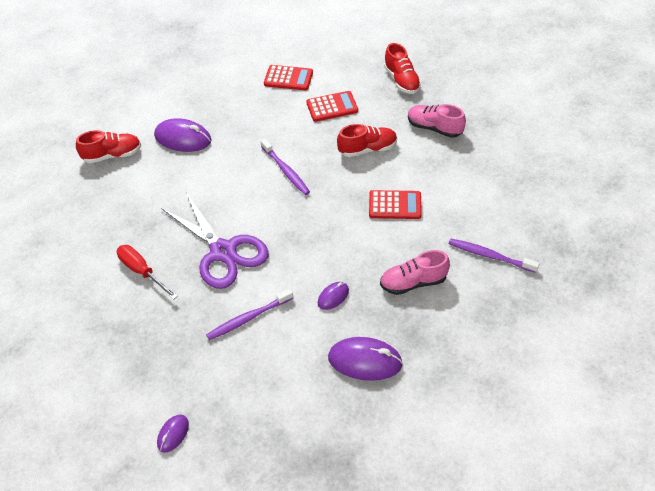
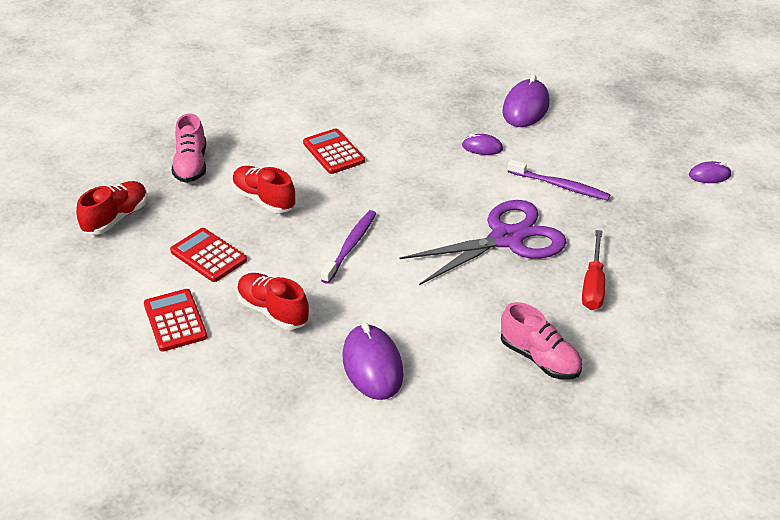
camera: 125 degrees left, 10 degrees down
red shoe [76,130,141,163] -> red shoe moved to [237,273,309,330]
purple scissors [161,193,269,289] -> purple scissors turned 45 degrees clockwise [399,200,566,285]
purple mouse [328,337,403,381] -> purple mouse turned 45 degrees clockwise [502,75,550,127]
pink shoe [380,250,450,295] -> pink shoe moved to [501,302,582,379]
purple toothbrush [449,239,539,273] -> none

